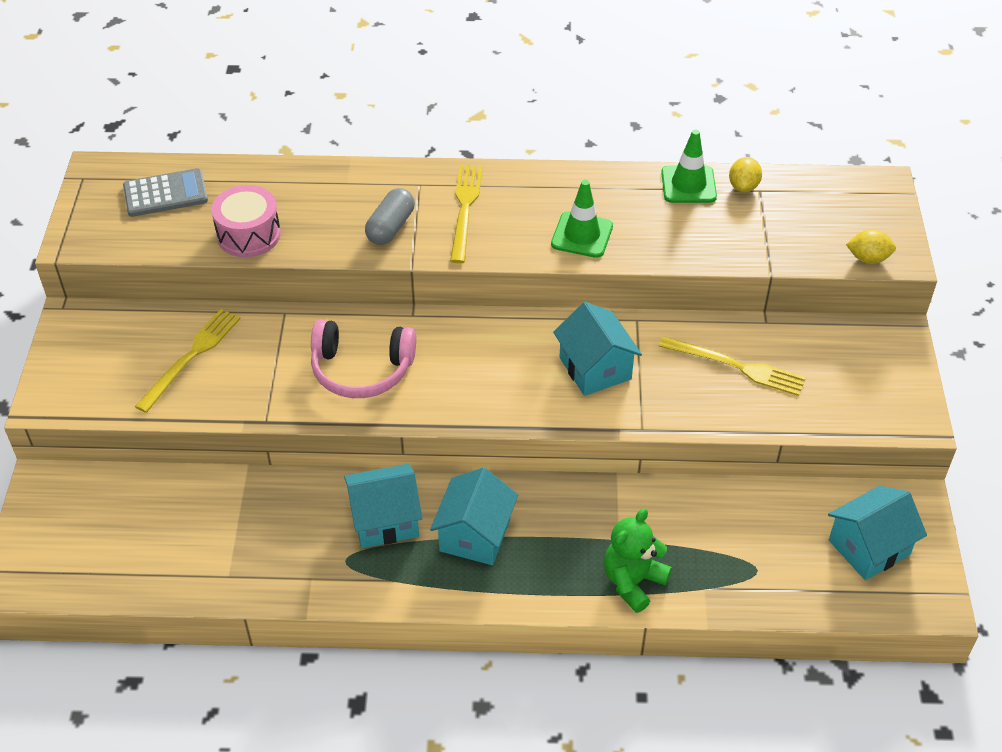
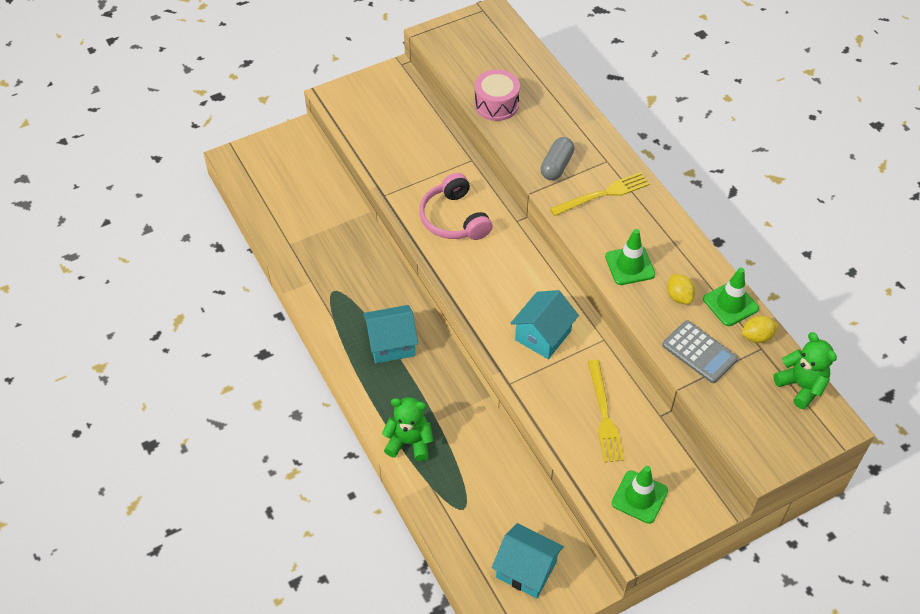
camera: 60 degrees right, 5 degrees up
grey calculator [123,168,208,217] -> grey calculator moved to [662,320,738,383]
yellow fork [135,309,241,413] -> none
turquoise house [344,464,423,548] -> none
grey capsule [365,188,415,245] -> grey capsule turned 60 degrees counterclockwise [540,137,574,180]
yellow lemon [846,230,896,264] -> yellow lemon moved to [667,274,695,304]
none -> green traffic cone [612,466,668,524]
none -> green teddy bear [773,332,837,409]

